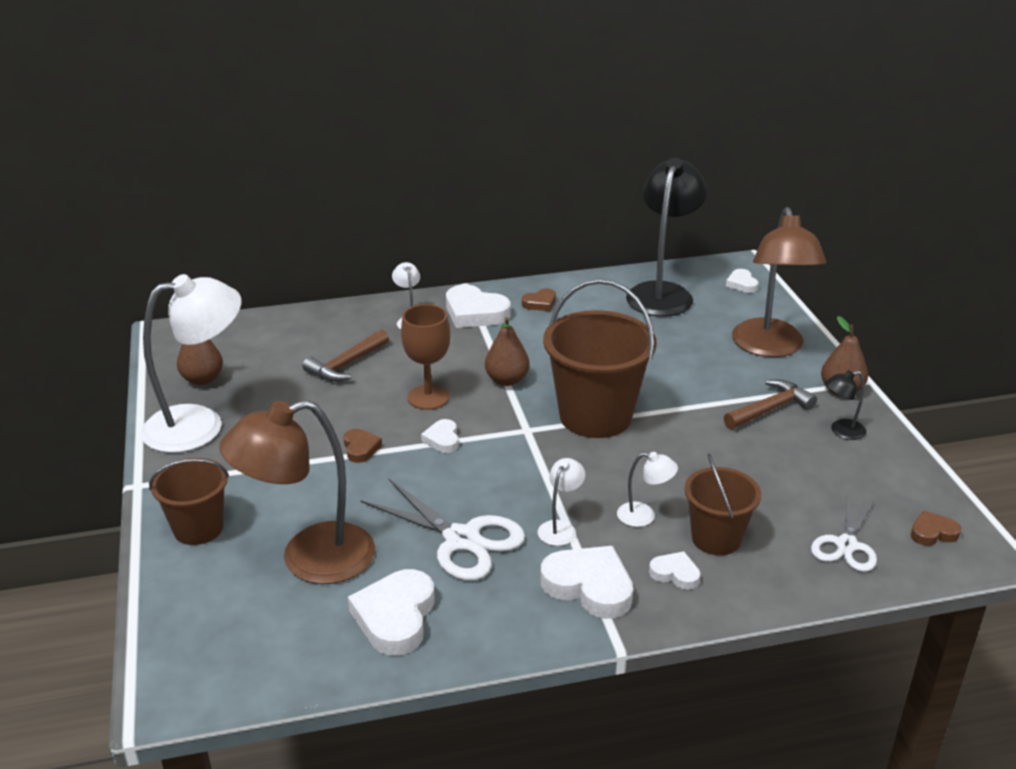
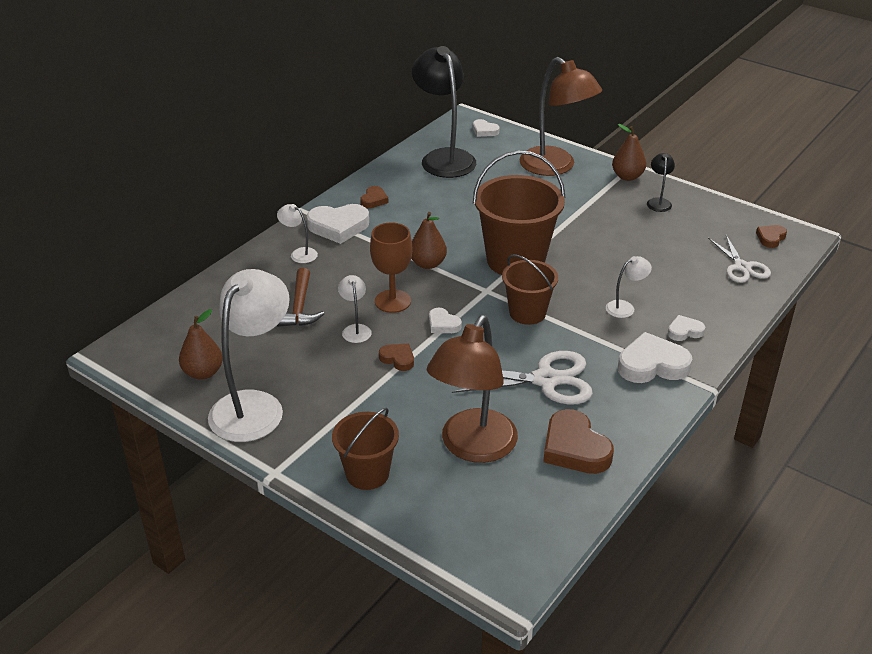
camera: 40 degrees left, 5 degrees up
white heart [348,569,434,656] -> brown heart [543,409,614,474]
white lamp [538,458,585,546] -> white lamp moved to [338,275,372,343]
brown bucket [684,454,761,555] -> brown bucket moved to [502,254,558,325]
brown hammer [724,380,817,429] -> none
black lamp [825,370,866,440] -> black lamp turned 150 degrees clockwise [647,153,675,212]

